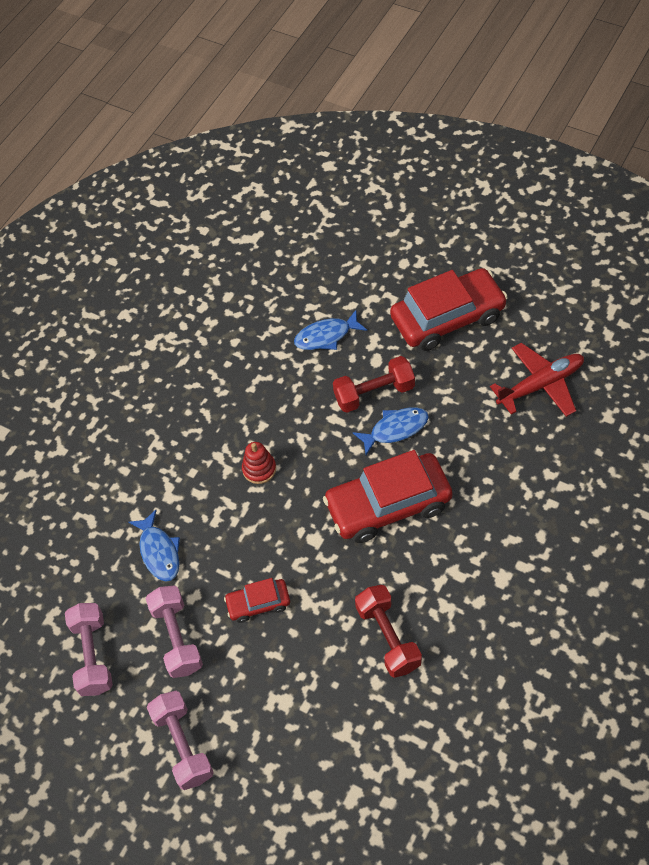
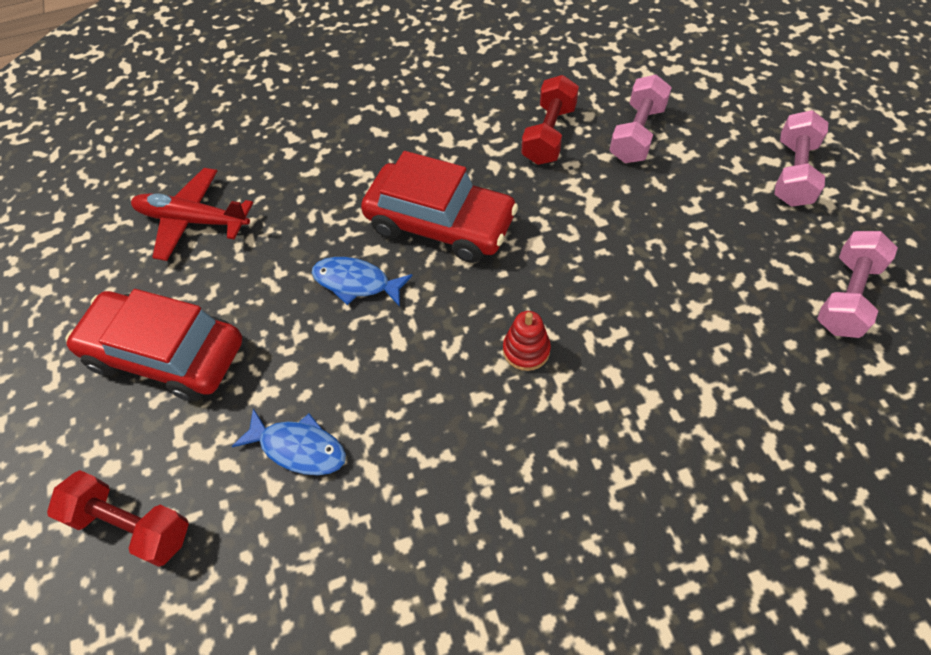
camera: 140 degrees left, 0 degrees up
blue fish [129,510,180,582] -> none
pink dumbbell [146,585,203,678] -> pink dumbbell moved to [609,75,672,163]
red car [224,578,290,623] -> none
red dumbbell [333,356,415,413] -> red dumbbell moved to [47,470,189,567]

